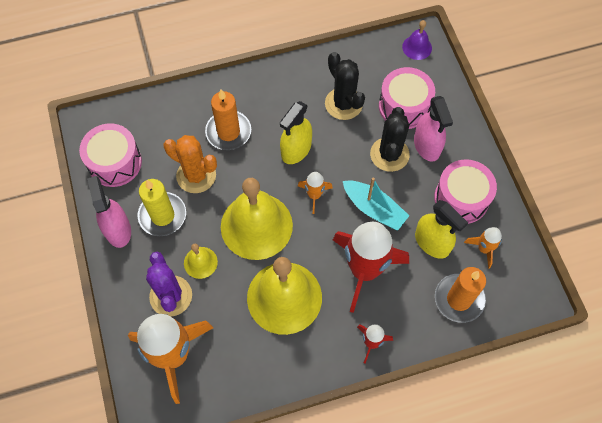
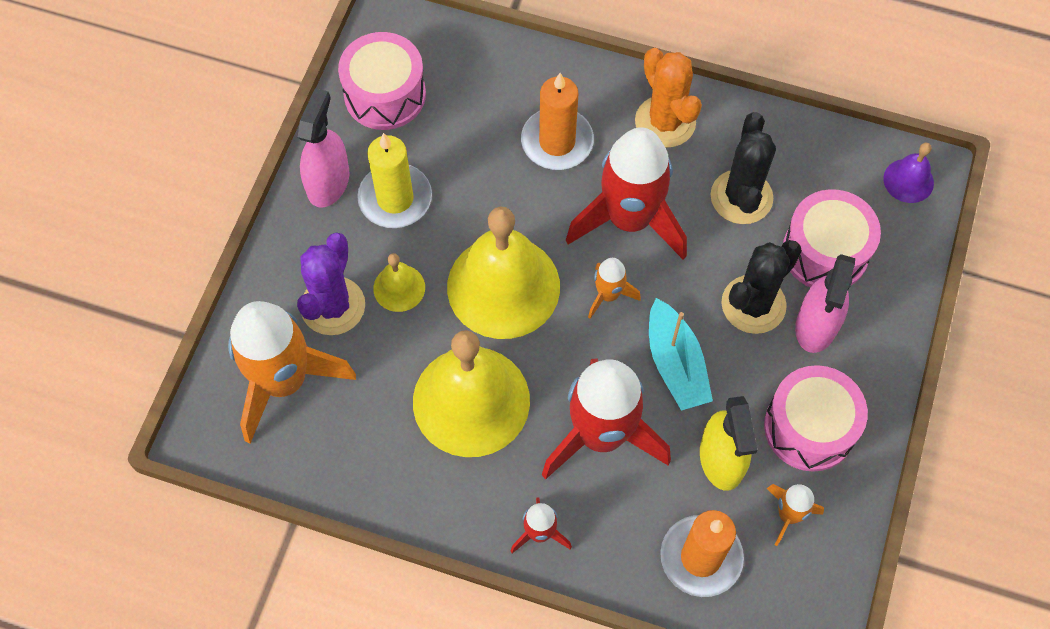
camera: 35 degrees right, 0 degrees up
orange cactus [163,135,217,193] -> orange cactus moved to [635,48,702,148]
yellow spray bottle [280,101,312,164] -> red rocket [566,127,687,260]

